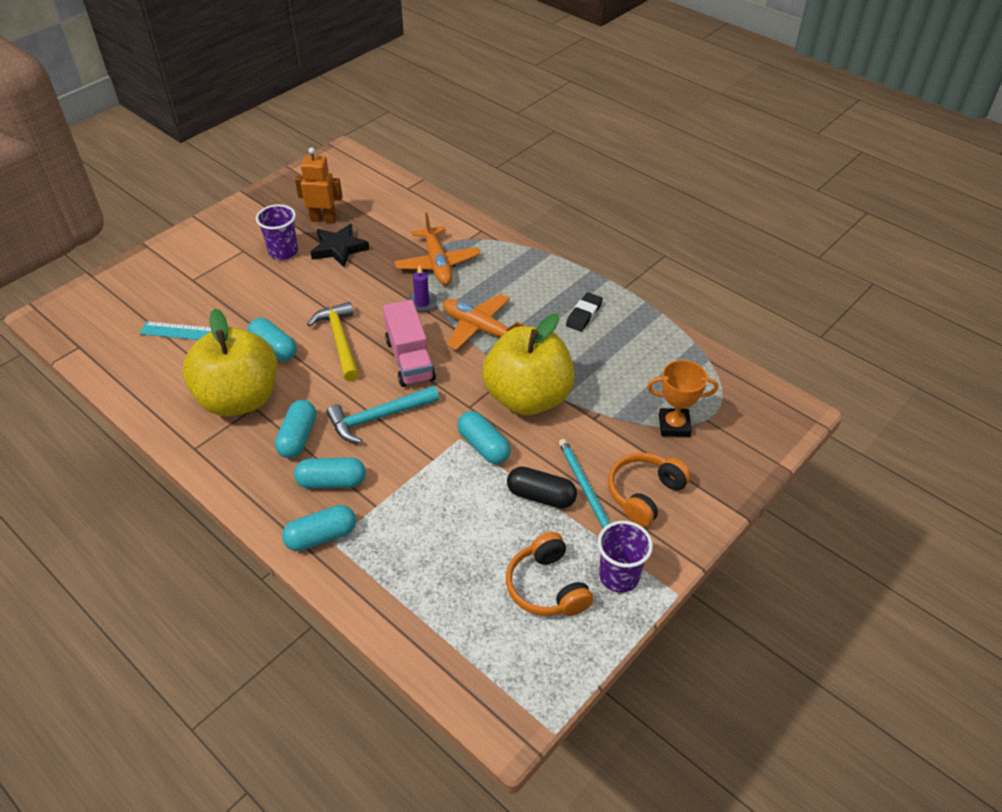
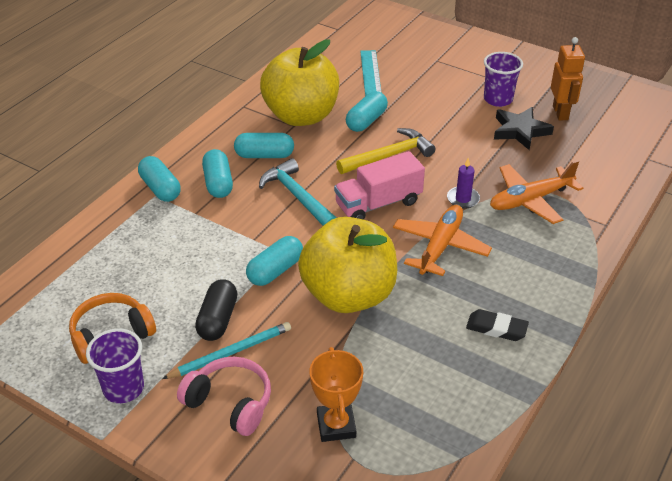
camera: 80 degrees right, 5 degrees down
orange headphones [608,453,691,527] -> pink headphones [177,357,271,436]

